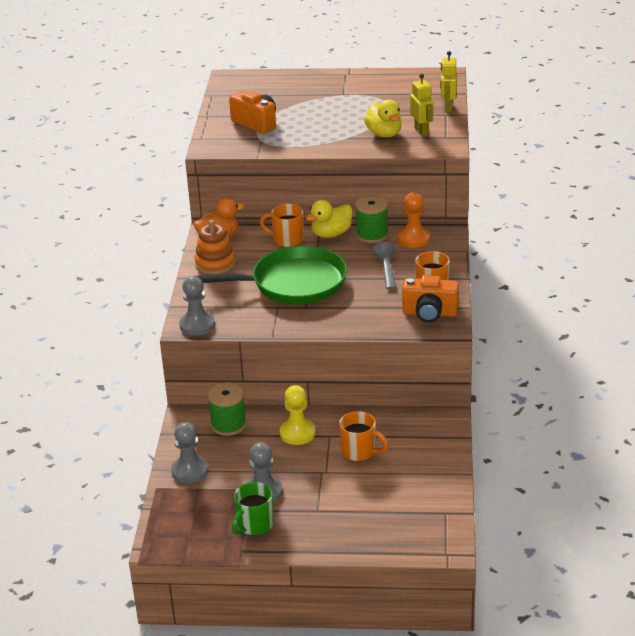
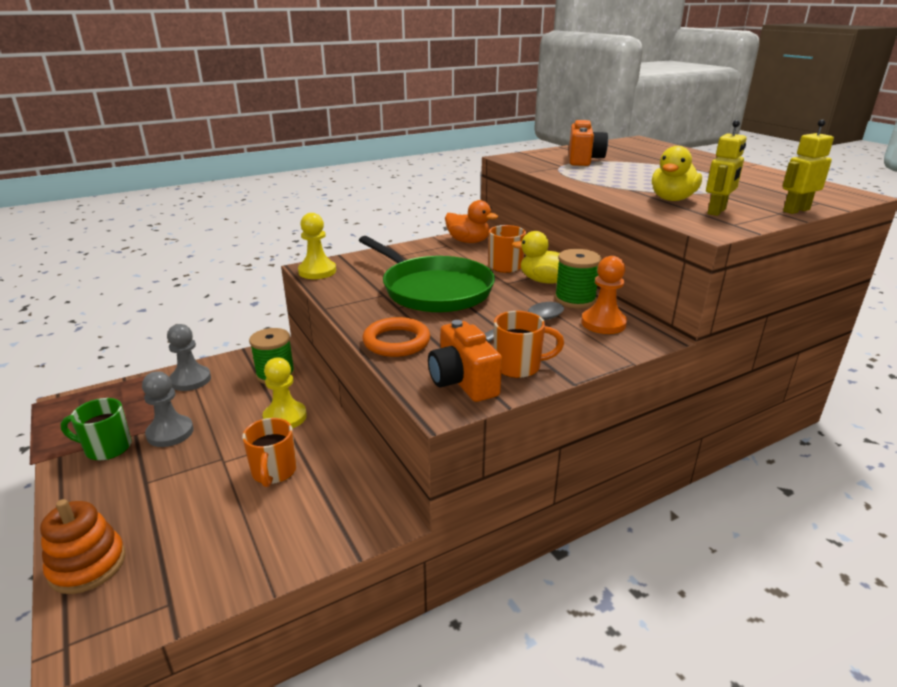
camera: 55 degrees right, 5 degrees down
grey pawn [179,276,215,336] -> yellow pawn [298,213,336,279]
orange stacking toy [194,220,236,275] -> orange stacking toy moved to [40,499,126,594]
none -> orange ring [362,317,430,357]

